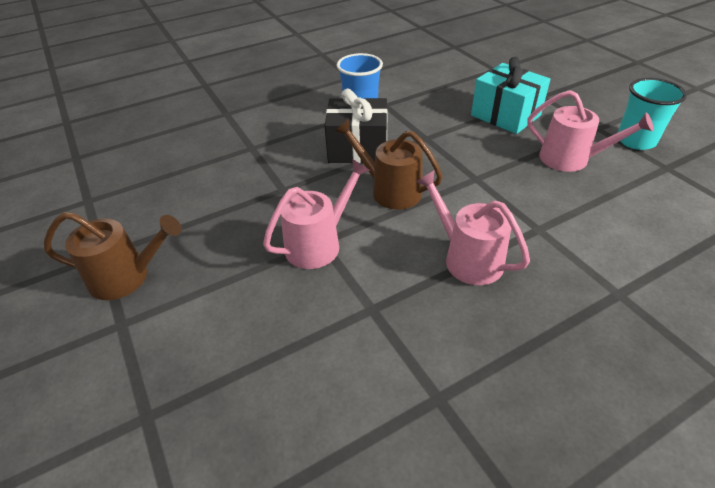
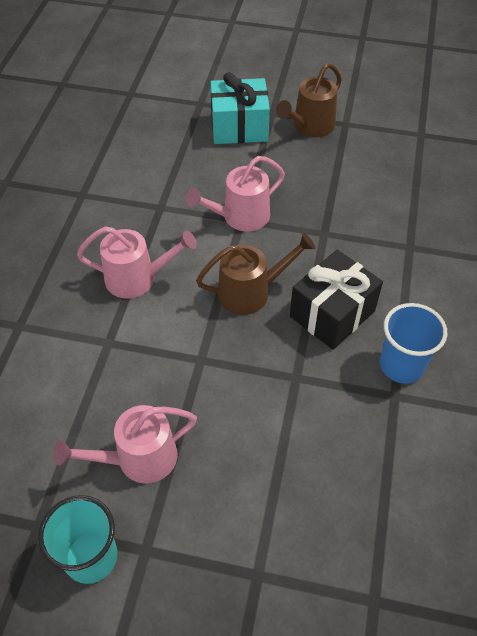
camera: 130 degrees right, 10 degrees up
pink watering can [263,159,370,269] -> pink watering can turned 60 degrees clockwise [186,156,285,232]
turquoise gift [471,57,551,134] -> turquoise gift moved to [210,72,270,144]

